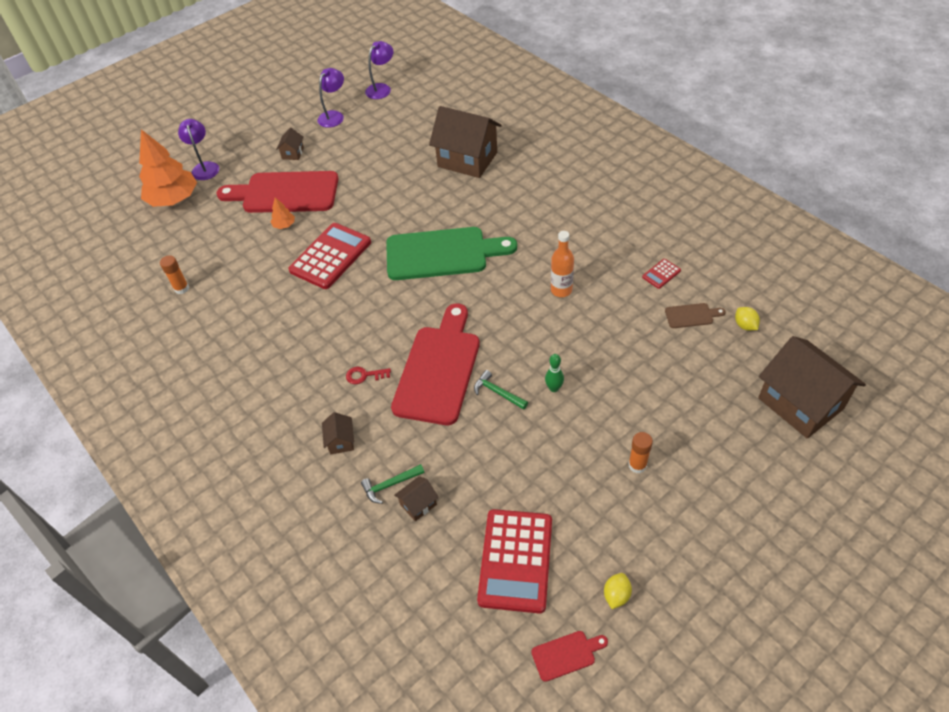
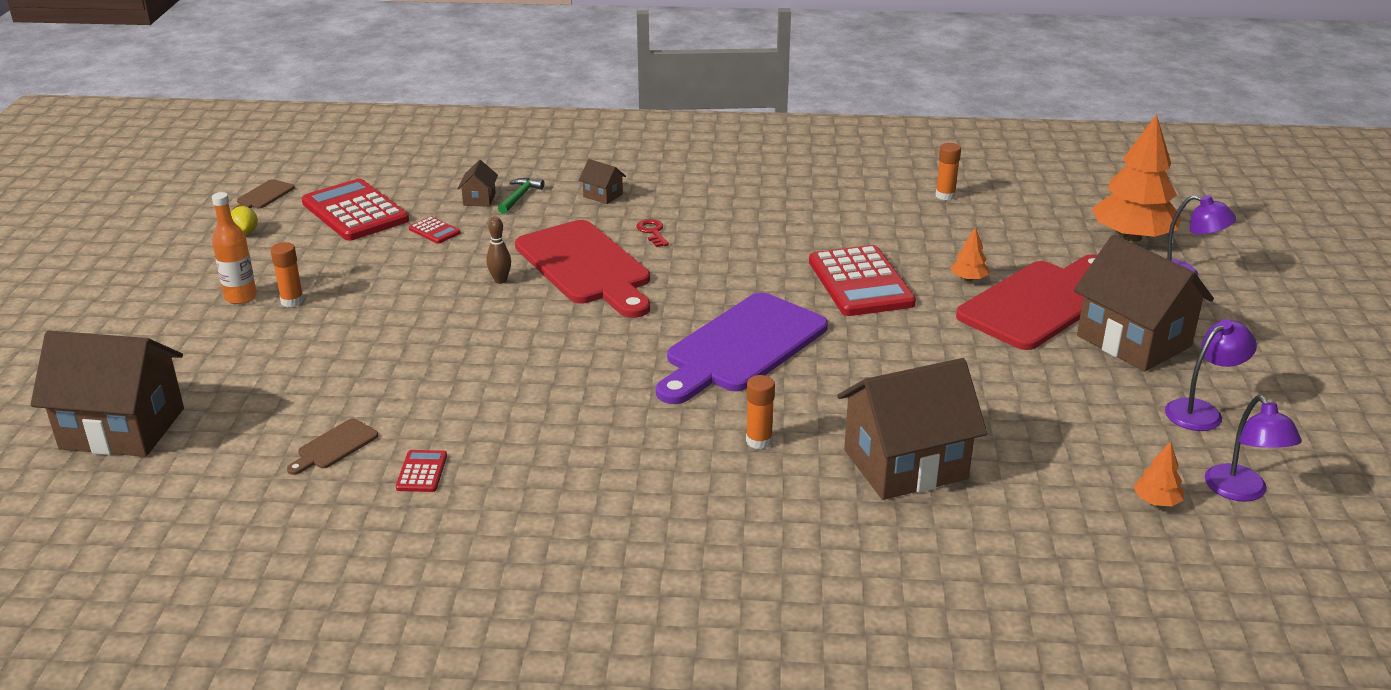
camera: 130 degrees right, 20 degrees down
brown house [276,128,304,160] -> brown house [1074,235,1214,372], size x2.34
purple lamp [317,68,344,128] -> purple lamp turned 105 degrees counterclockwise [1165,319,1257,431]
red key [346,367,391,384] -> red key turned 60 degrees counterclockwise [636,219,669,247]
green cutting board [386,227,517,280] -> purple cutting board [656,292,828,404]
green hammer [474,370,528,410] -> brown bowling pin [487,217,511,284]
red cutting board [531,631,608,682] -> brown cutting board [232,179,295,210]
green bowling pin [545,354,564,392] -> none
orange bottle [551,231,574,297] -> orange bottle moved to [212,192,257,304]
yellow lemon [735,307,760,331] -> none
none -> red calculator [409,216,461,244]
none -> orange glue stick [746,375,775,449]
none -> orange tree [1133,441,1184,506]

